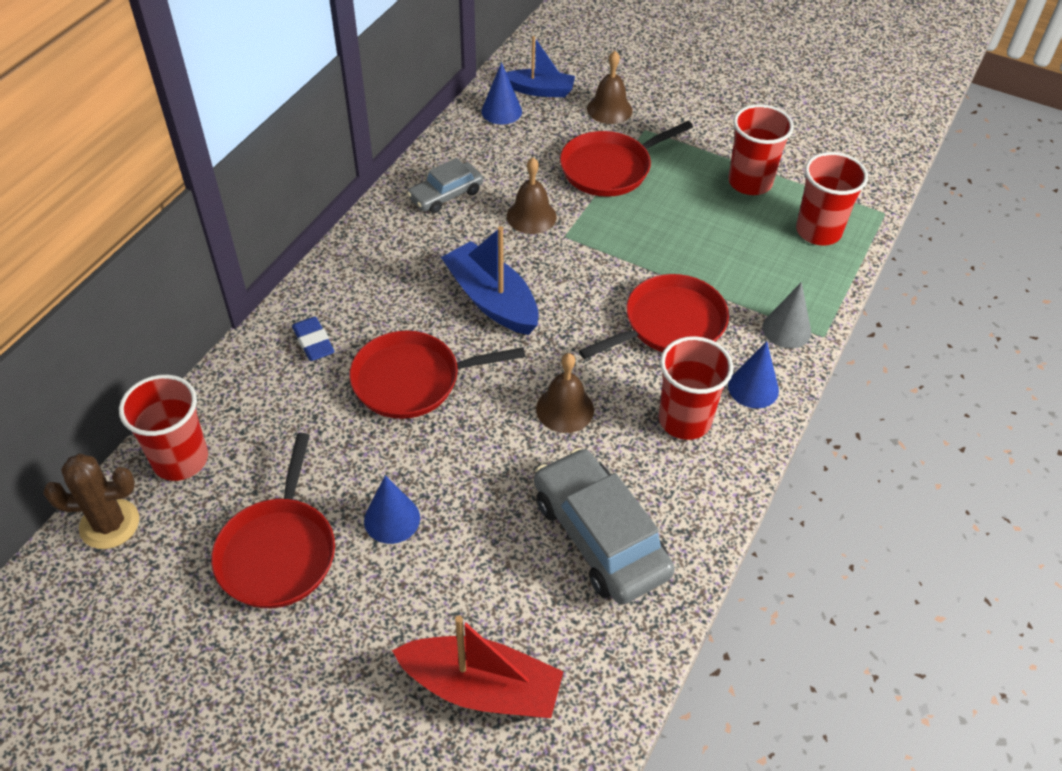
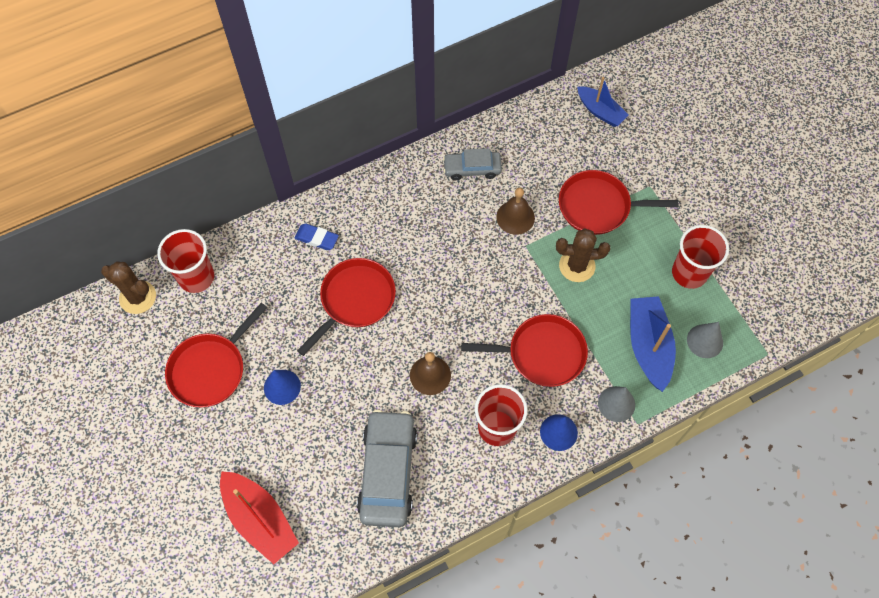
camera: 35 degrees right, 15 degrees up
blue eraser [292,317,335,361] -> blue eraser turned 75 degrees counterclockwise [295,223,339,250]
red pan [349,331,525,419] -> red pan turned 105 degrees clockwise [297,258,396,356]
blue boat [441,226,539,335] -> blue boat moved to [630,296,676,392]
blue cone [481,62,522,124] -> none
brown bell [587,51,632,124] -> none
red cup [796,152,868,245] -> grey cone [687,322,723,358]
none -> brown cactus [556,228,610,282]

